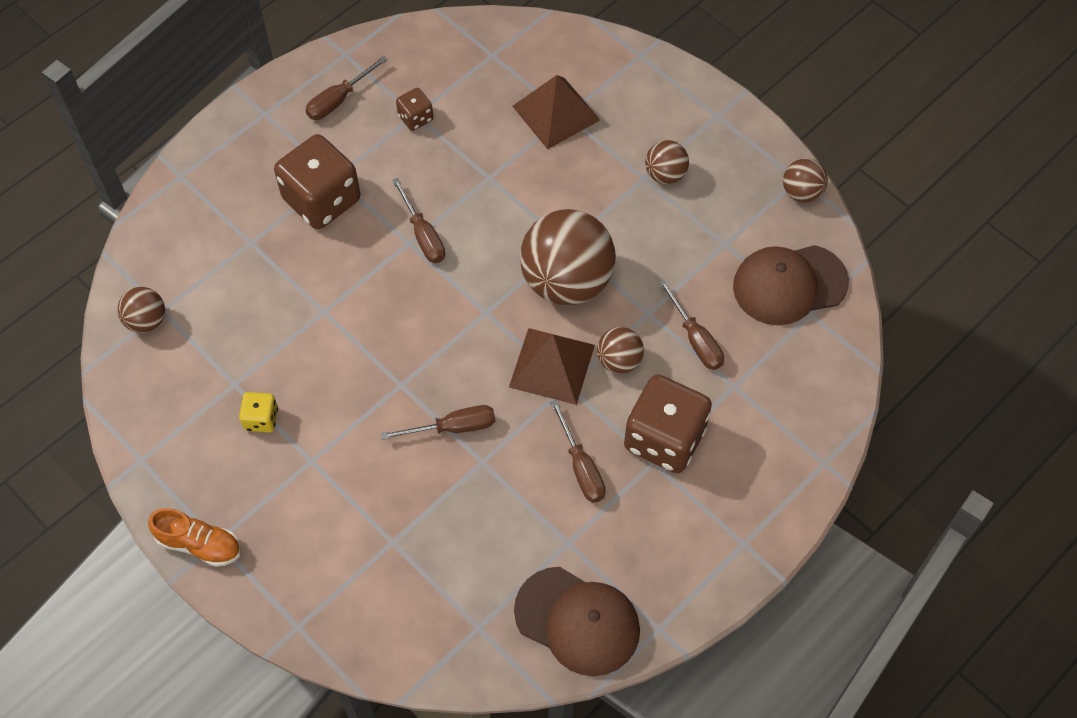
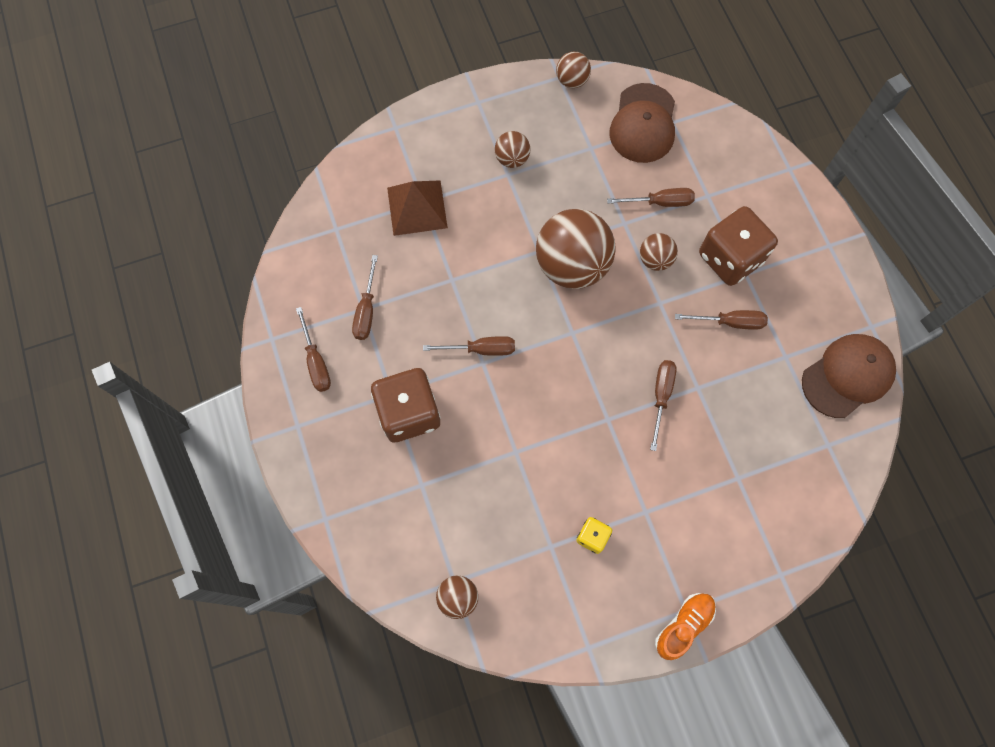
camera: 65 degrees left, 10 degrees up
brown dice [396,88,433,131] -> brown screwdriver [352,255,378,340]
brown pyramid [509,328,595,405] -> none

